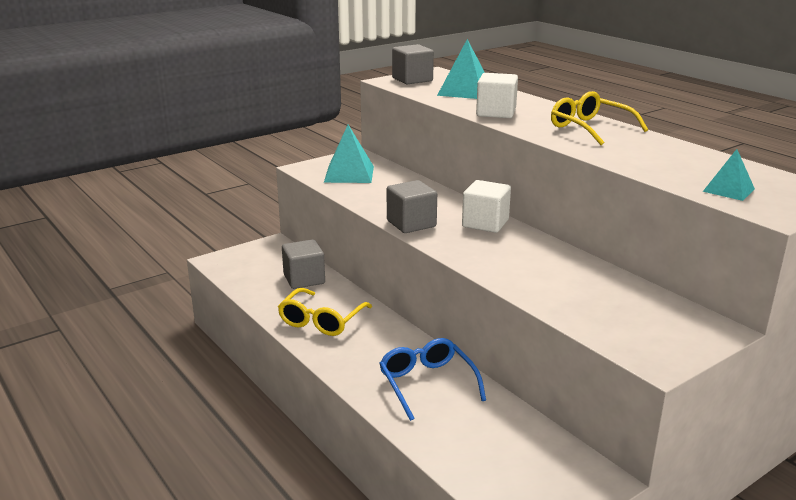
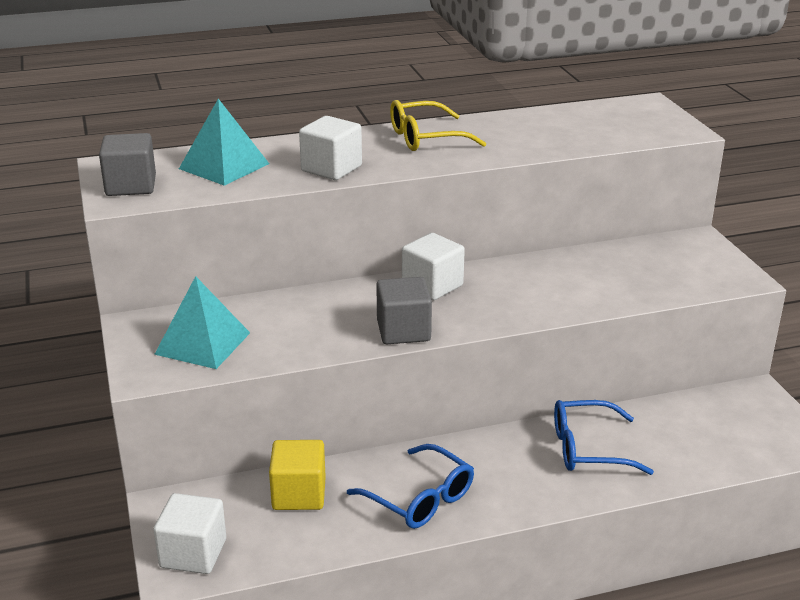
camera: 70 degrees left, 5 degrees up
yellow glasses [278,288,372,336] -> blue glasses [347,444,474,529]
grey cube [282,239,325,289] -> yellow cube [269,440,326,510]
turquoise pyramid [703,149,755,201] -> none
none -> white cube [154,493,226,574]

